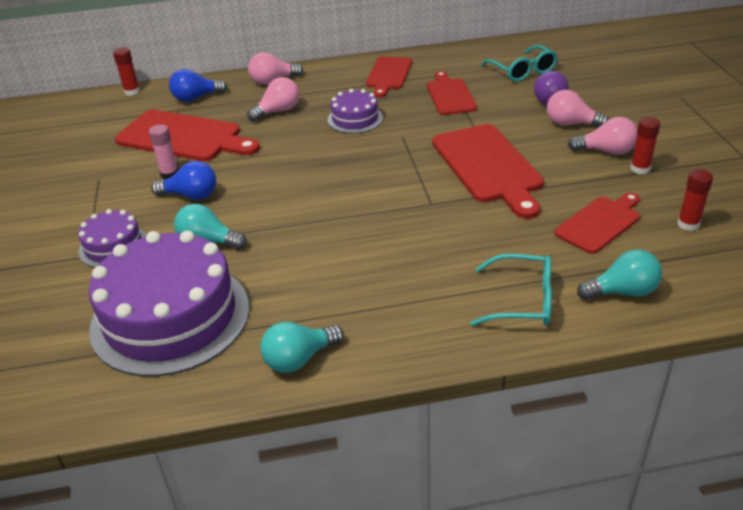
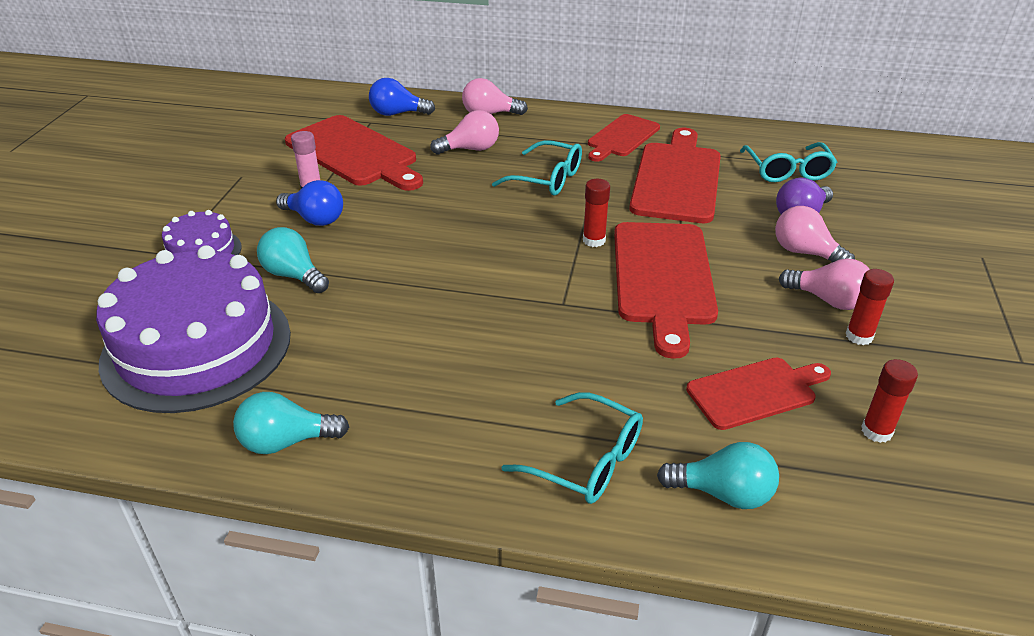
camera: 20 degrees right, 0 degrees up
red glue stick [113,48,140,96] -> red glue stick moved to [583,179,610,247]
purple cake [327,89,383,133] -> turquoise glasses [492,140,582,196]
red cutting board [427,71,477,115] -> red cutting board [629,128,721,223], size x1.64

